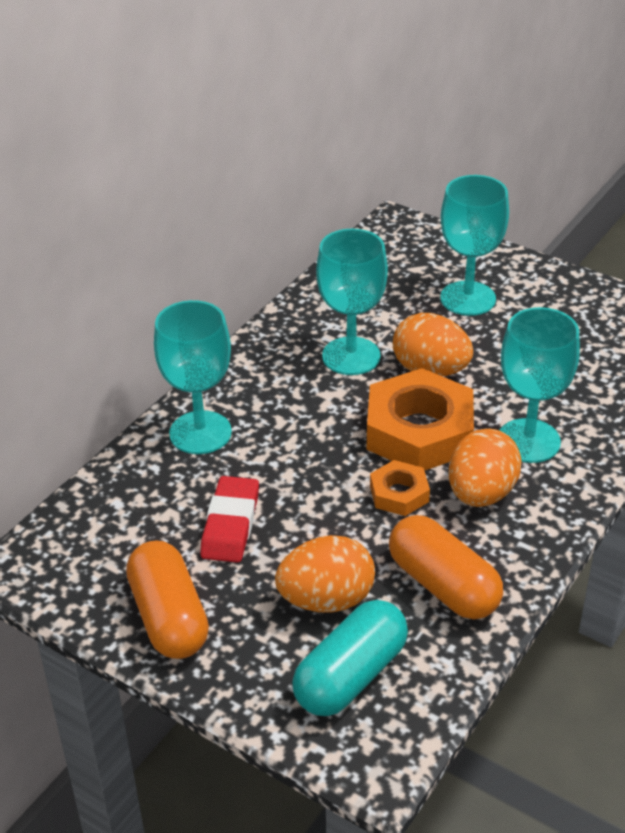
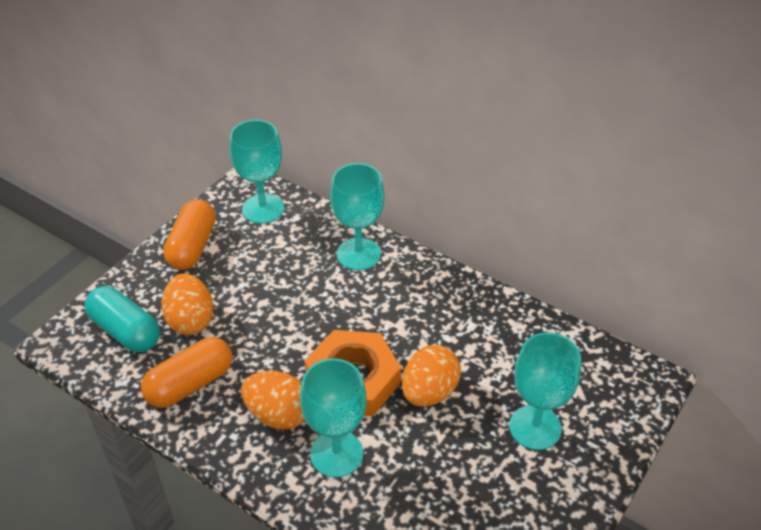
camera: 90 degrees right, 5 degrees up
orange capsule [126,541,209,659] -> orange capsule turned 60 degrees counterclockwise [163,199,216,270]
red eraser [200,476,259,563] -> none
turquoise goblet [316,229,388,375] -> turquoise goblet moved to [230,120,284,224]
orange nut [370,460,430,516] -> none

